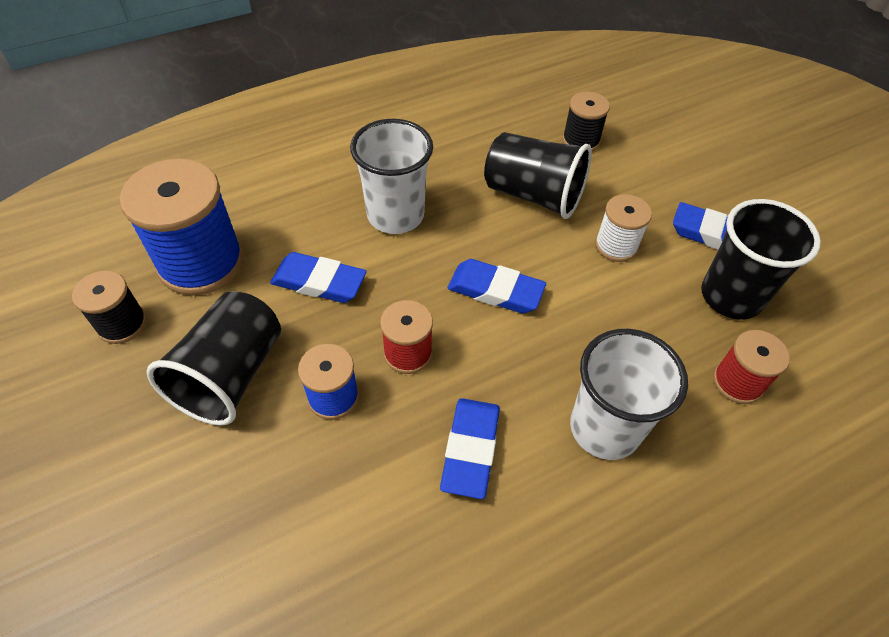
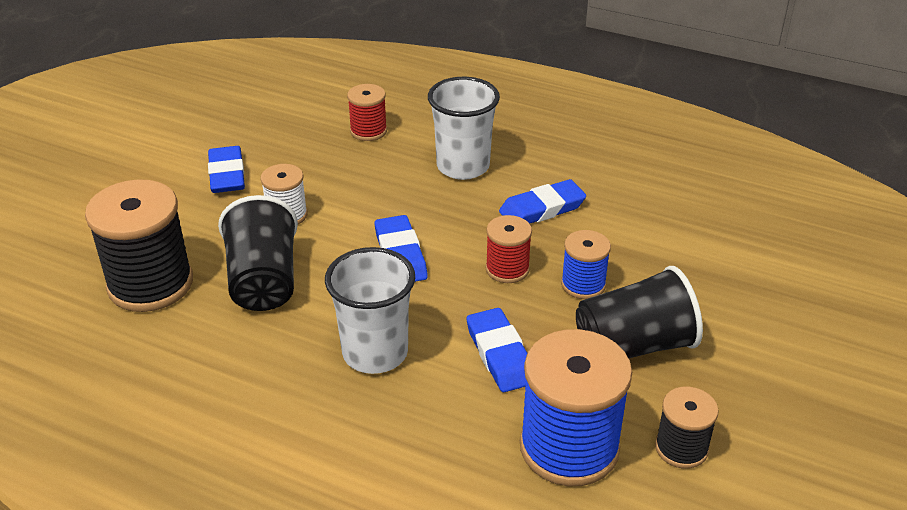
camera: 125 degrees left, 15 degrees down
black spool [562,92,610,151] -> black spool [85,179,193,312], size x1.88
black cup [701,199,821,320] -> none

